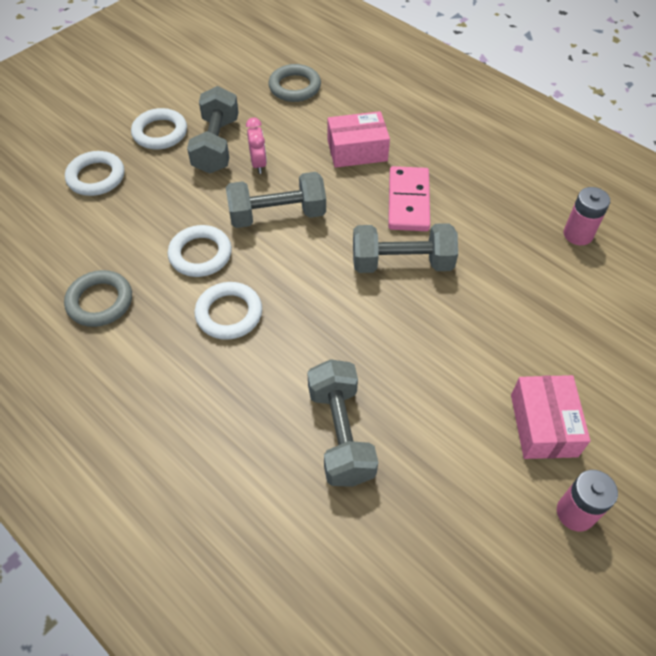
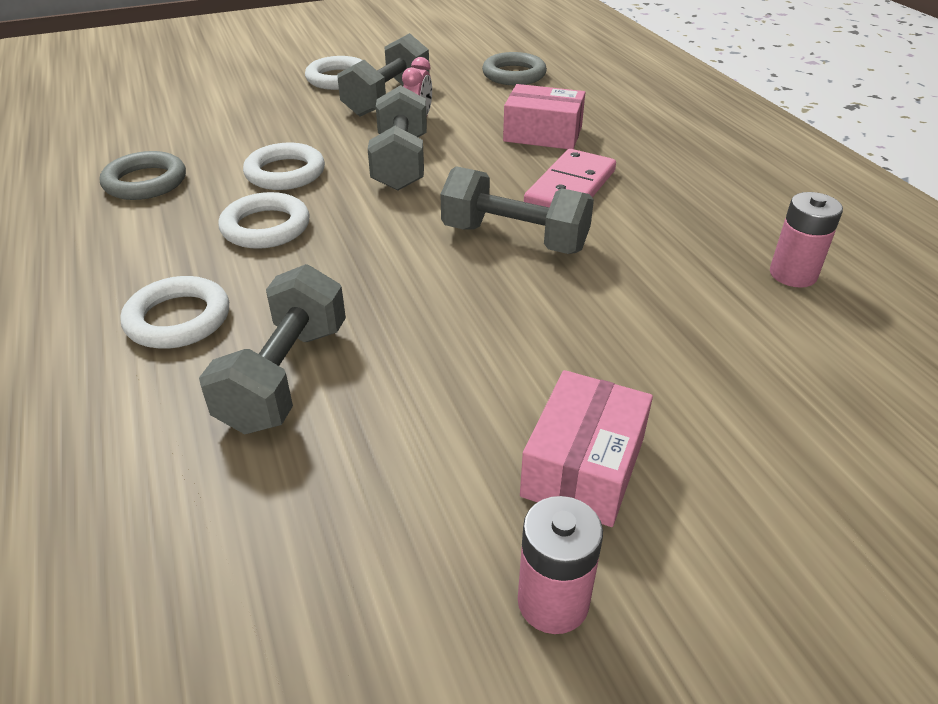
camera: 25 degrees right, 15 degrees down
white ring [65,151,124,196] -> white ring moved to [120,276,229,349]
grey dumbbell [226,172,326,228] -> grey dumbbell turned 75 degrees clockwise [368,85,427,191]

